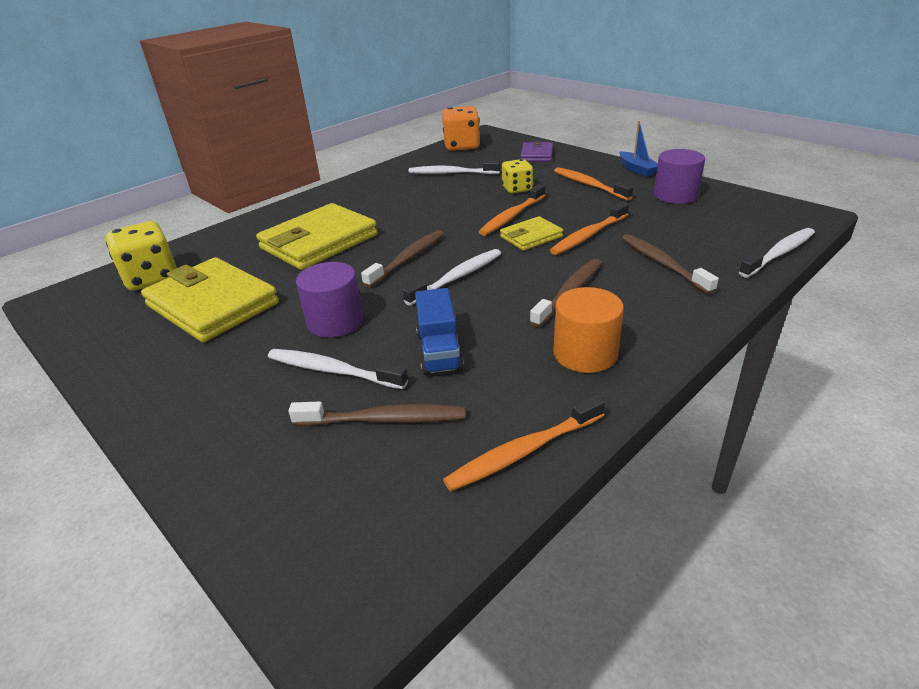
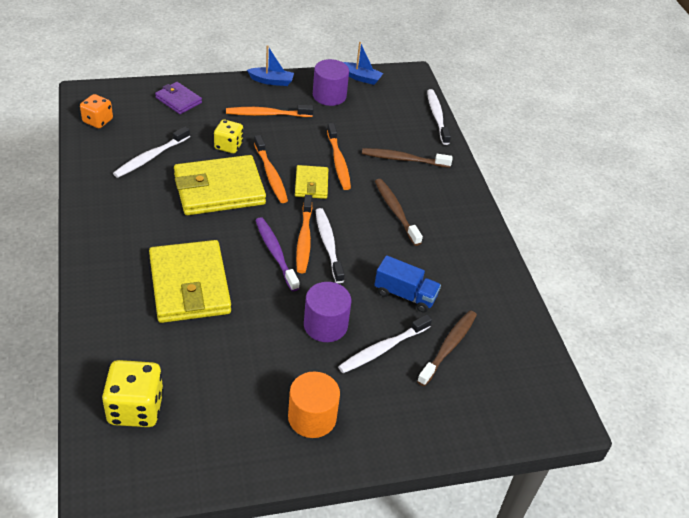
camera: 65 degrees left, 10 degrees up
yellow wallet [141,257,279,342] -> yellow wallet moved to [174,155,266,215]
brown toothbrush [361,230,444,288] -> purple toothbrush [255,217,300,291]
orange dice [442,106,481,151] -> orange dice [80,94,113,128], size x0.64
orange toothbrush [443,395,605,491] -> orange toothbrush moved to [296,195,312,273]
orange cylinder [553,287,624,373] -> orange cylinder moved to [288,371,340,438]
none -> blue boat [343,42,383,85]

